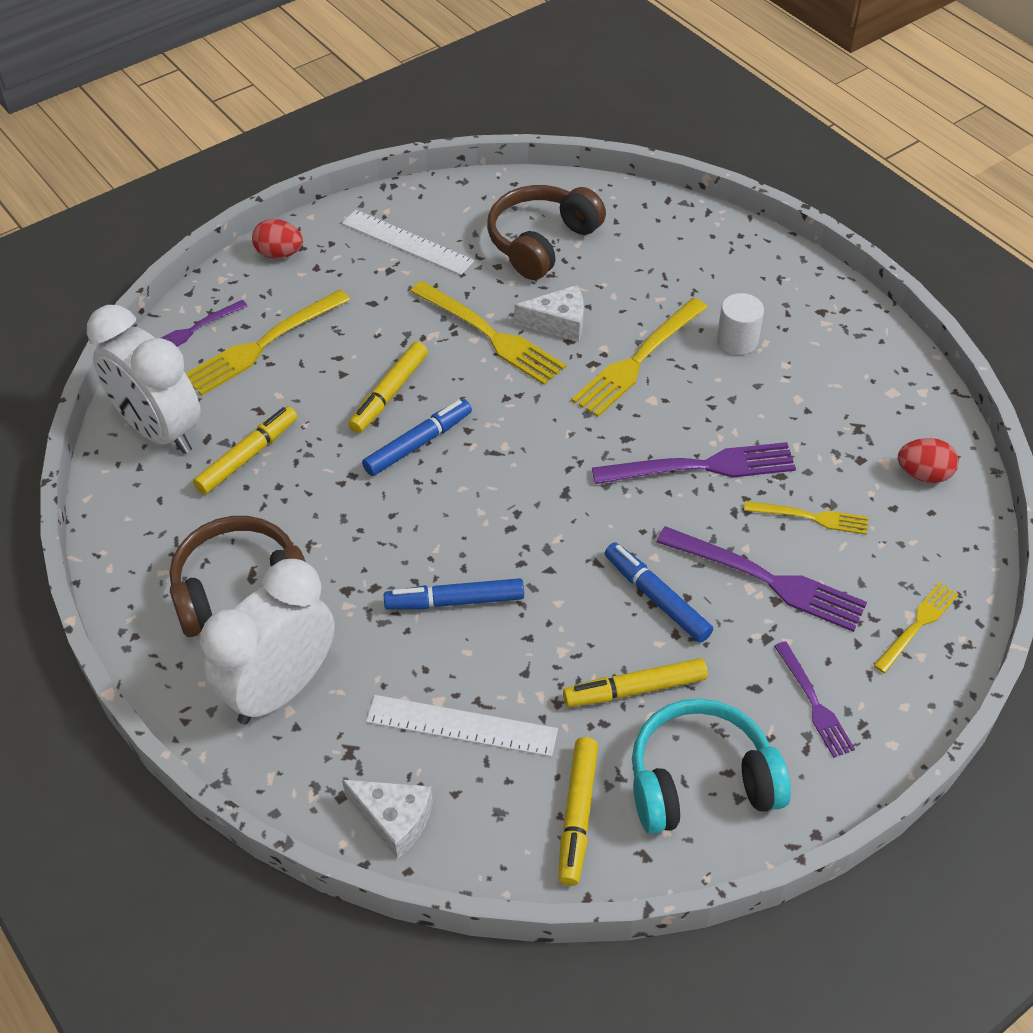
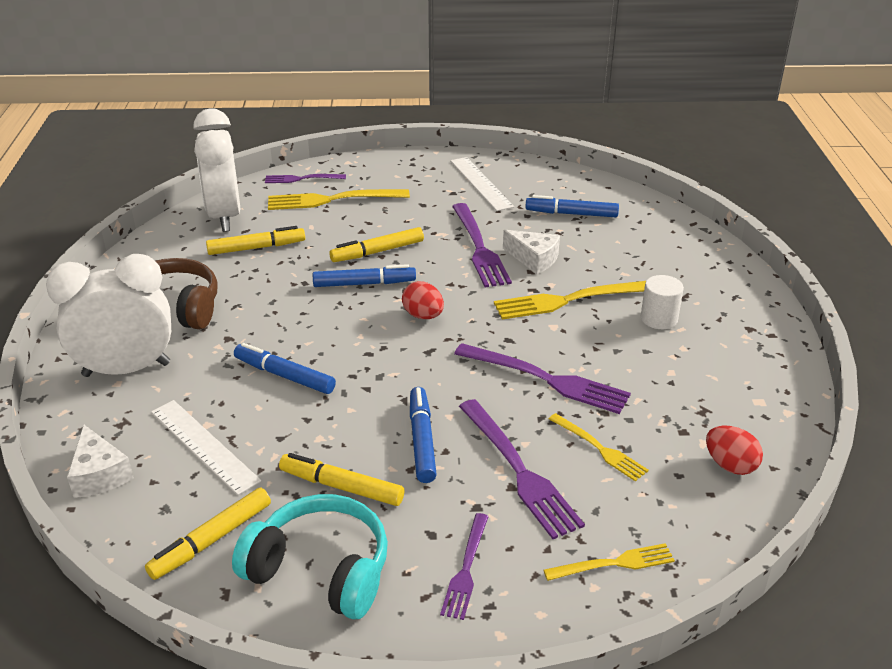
camera: 35 degrees right, 15 degrees down
red egg [252,219,303,259] -> red egg moved to [402,281,444,319]
yellow fork [410,281,566,385] -> purple fork [452,203,512,287]
brown headphones [487,185,606,280] -> blue marker [525,195,619,217]

